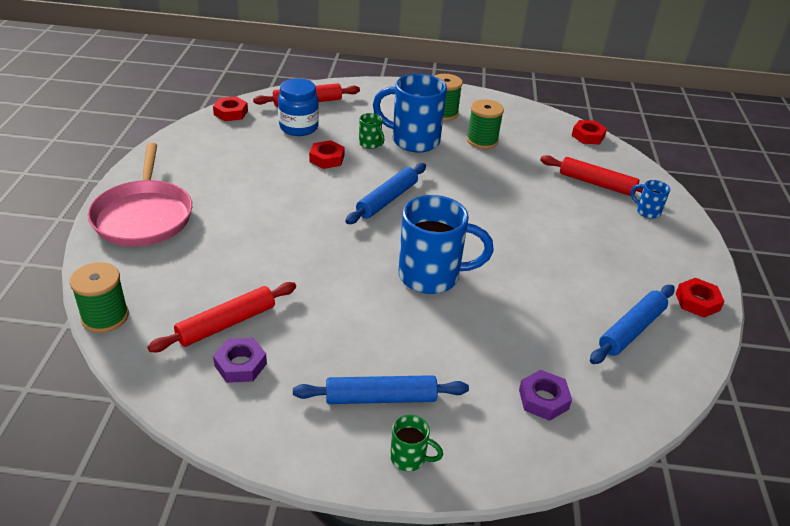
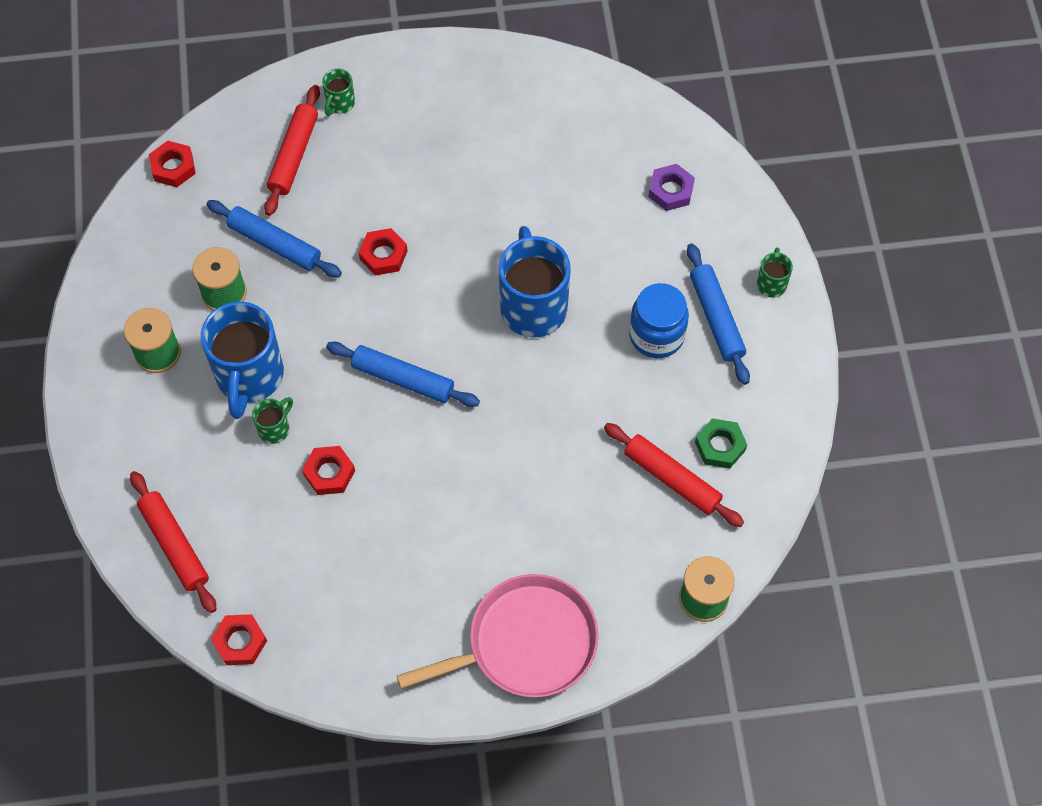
camera: 100 degrees left, 25 degrees up
purple nut [213,338,267,383] -> green nut [695,418,747,469]
blue jar [278,78,319,136] -> blue jar moved to [629,283,689,358]
blue rolling pin [590,285,675,364] -> blue rolling pin moved to [206,200,342,277]
blue mug [630,180,670,219] -> green mug [322,69,355,116]
red nut [676,278,725,318] -> red nut moved to [358,228,408,276]

